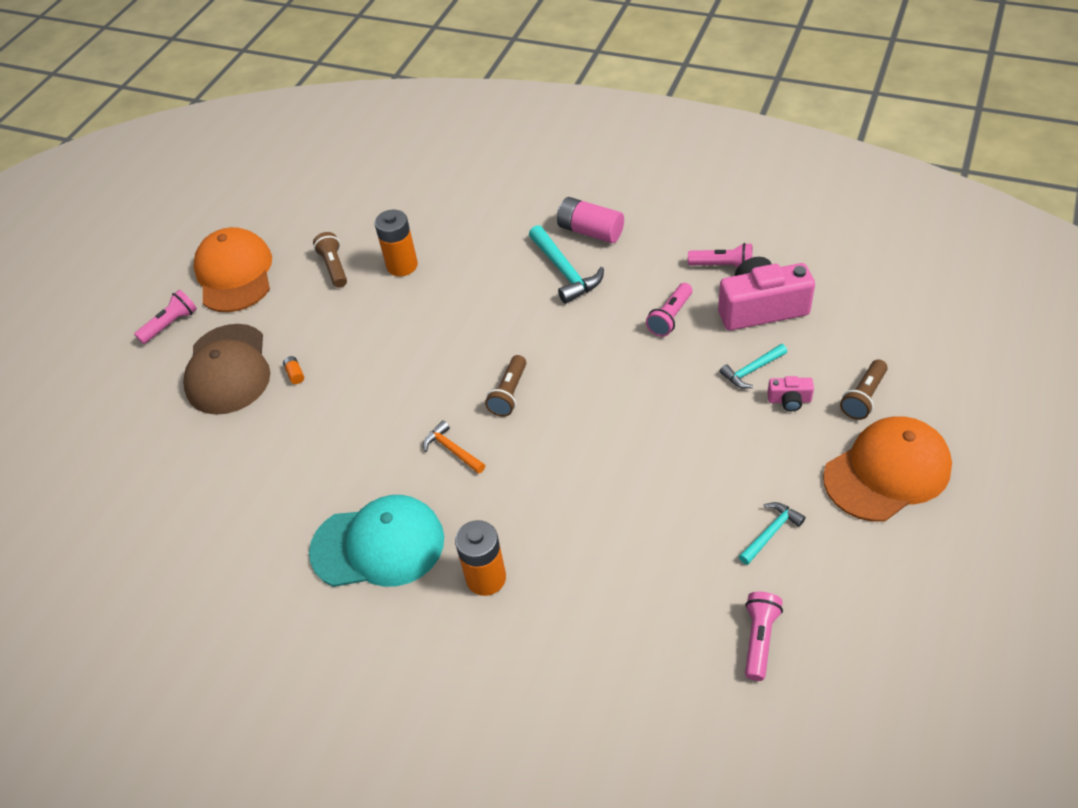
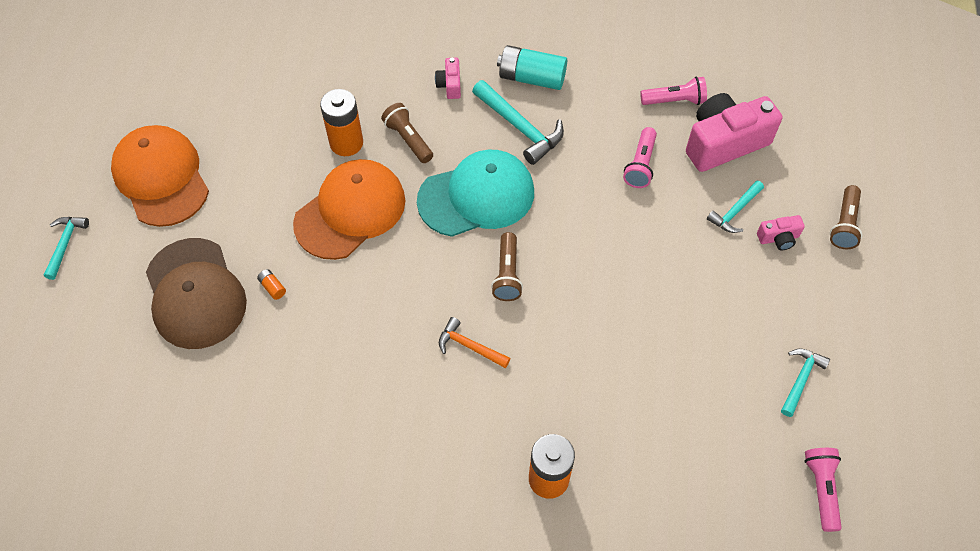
camera: 20 degrees left, 10 degrees up
pink flashlight [134,290,197,344] -> none
turquoise cap [309,495,444,587] -> turquoise cap moved to [417,150,534,237]
brown flashlight [313,232,347,288] -> brown flashlight moved to [381,103,433,163]
pink battery [557,197,624,243] -> turquoise battery [497,45,567,90]
orange cap [823,416,952,522] -> orange cap moved to [293,159,405,260]
none -> turquoise hammer [44,217,89,280]
none -> pink camera [435,58,461,99]

